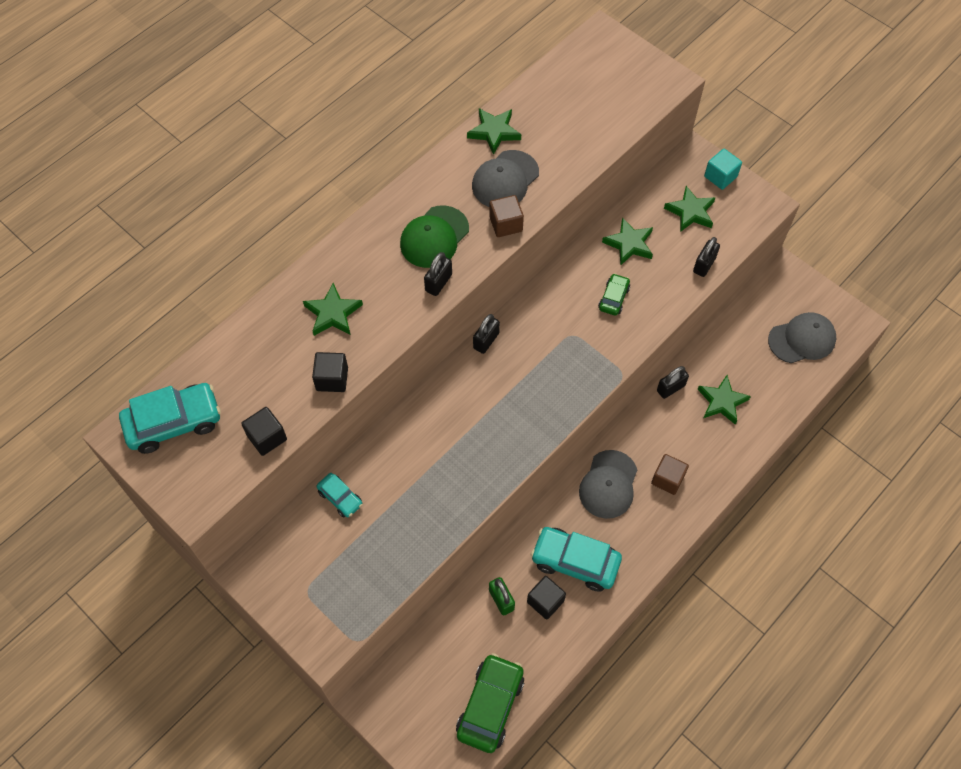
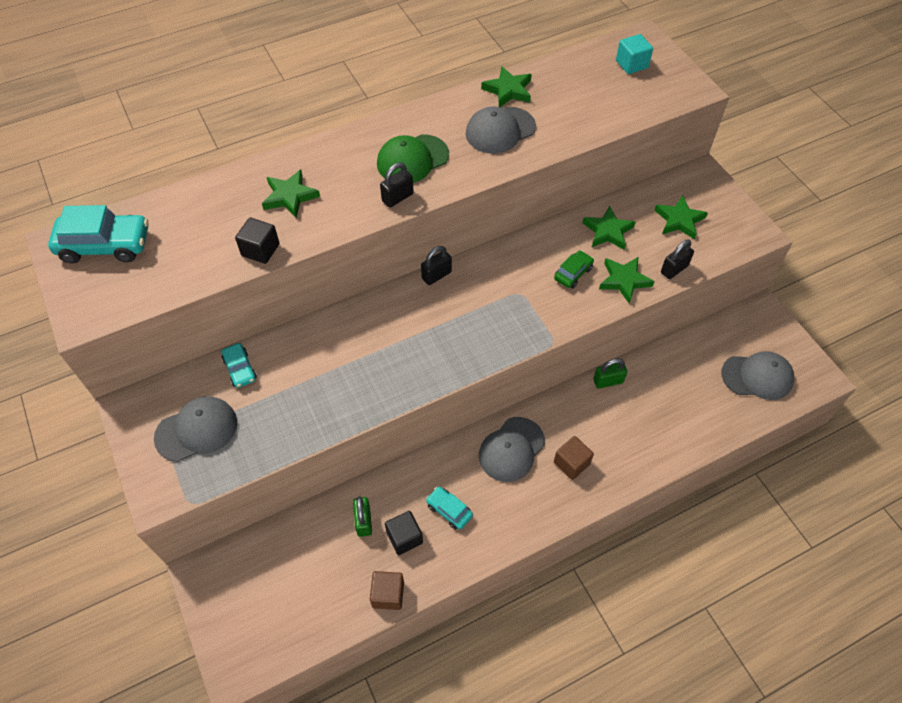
camera: 20 degrees right, 5 degrees down
black cube [241,407,287,456] -> none
green car [456,653,524,753] -> none
brown cube [489,195,524,237] -> brown cube moved to [370,571,404,610]
turquoise car [531,527,622,592] -> turquoise car [426,486,473,530], size x0.54
black padlock [657,366,689,399] -> green padlock [593,358,627,389]
green star [697,375,751,425] -> green star moved to [599,257,655,304]
turquoise cube [704,149,742,190] -> turquoise cube moved to [616,34,653,74]
none -> grey cap [154,396,237,462]

